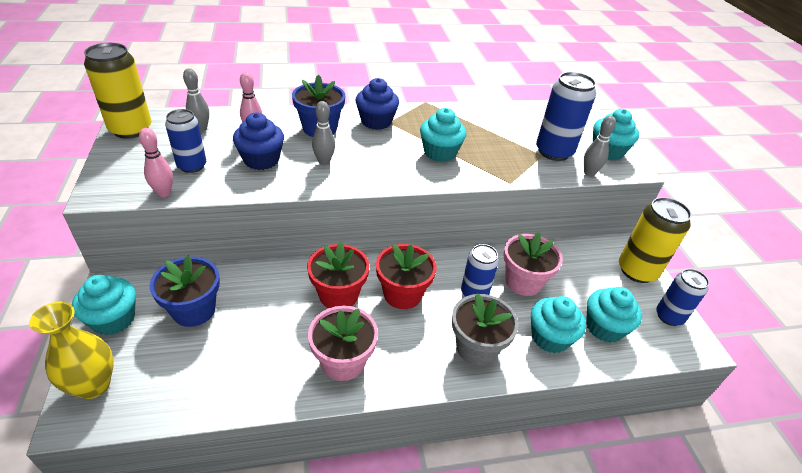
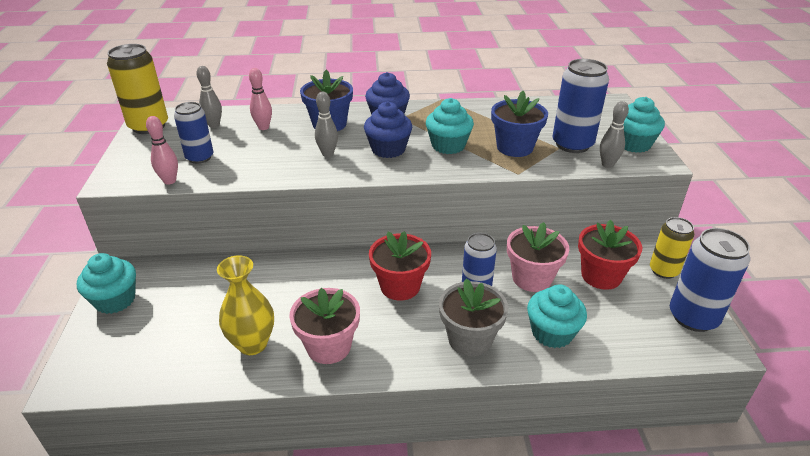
camera: 10 degrees right, 5 degrees down
yellow vase [29,302,114,399] -> yellow vase moved to [217,255,274,355]
blue flower pot [149,255,220,327] -> blue flower pot moved to [491,91,548,157]
blue cupcake [233,113,284,170] -> blue cupcake moved to [364,101,412,158]
red flower pot [307,242,370,308] -> red flower pot moved to [578,219,642,290]
turquoise cupcake [586,287,642,343] -> none
yellow can [619,197,692,283] -> yellow can [650,217,694,279], size x0.65
blue can [656,269,709,326] -> blue can [670,228,750,332], size x1.54

